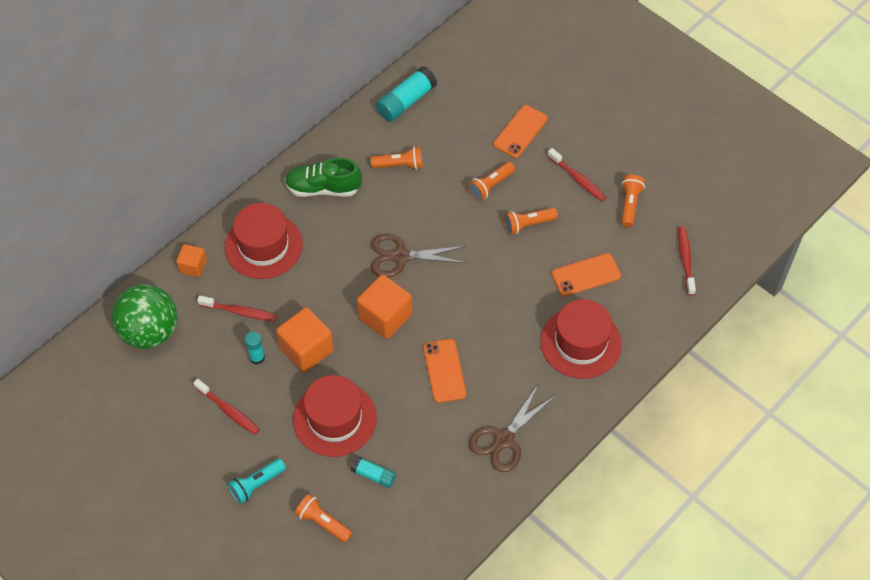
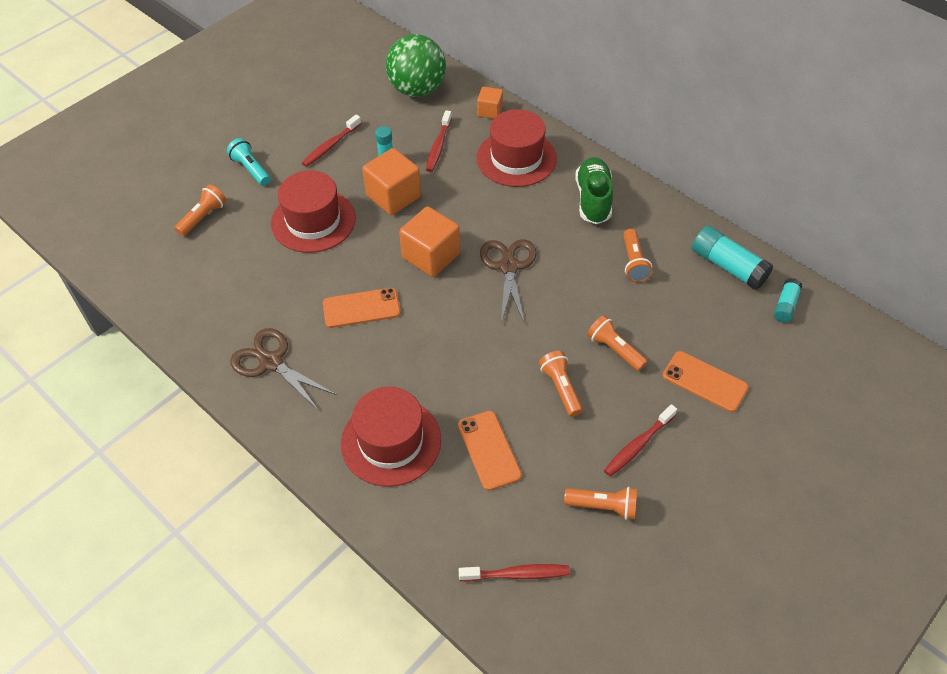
camera: 90 degrees right, 5 degrees down
turquoise glue stick [351,456,396,488] -> turquoise glue stick moved to [774,278,802,323]

